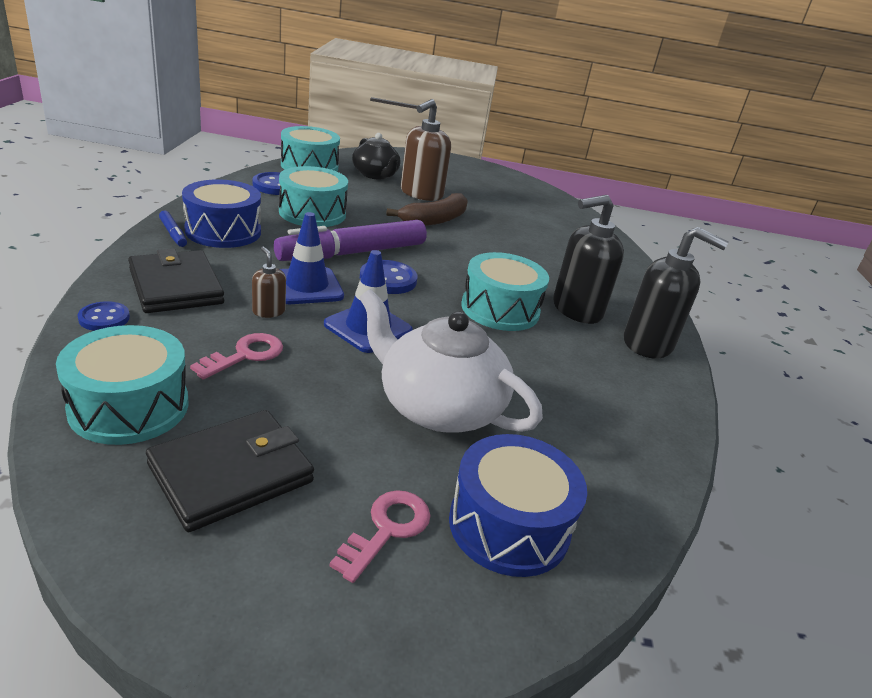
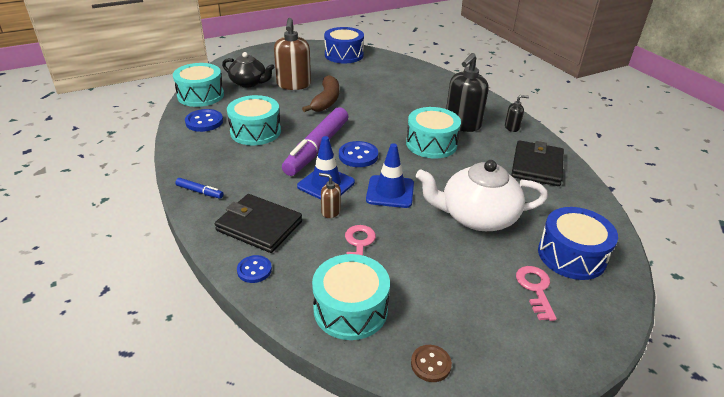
camera: 30 degrees left, 5 degrees up
black wallet [146,410,314,532] -> black wallet moved to [511,140,564,186]
blue drum [182,179,261,248] -> blue drum moved to [324,27,364,63]
black soap dispenser [624,227,729,358] -> black soap dispenser [505,95,529,132], size x0.48
none -> brown button [411,345,452,382]

